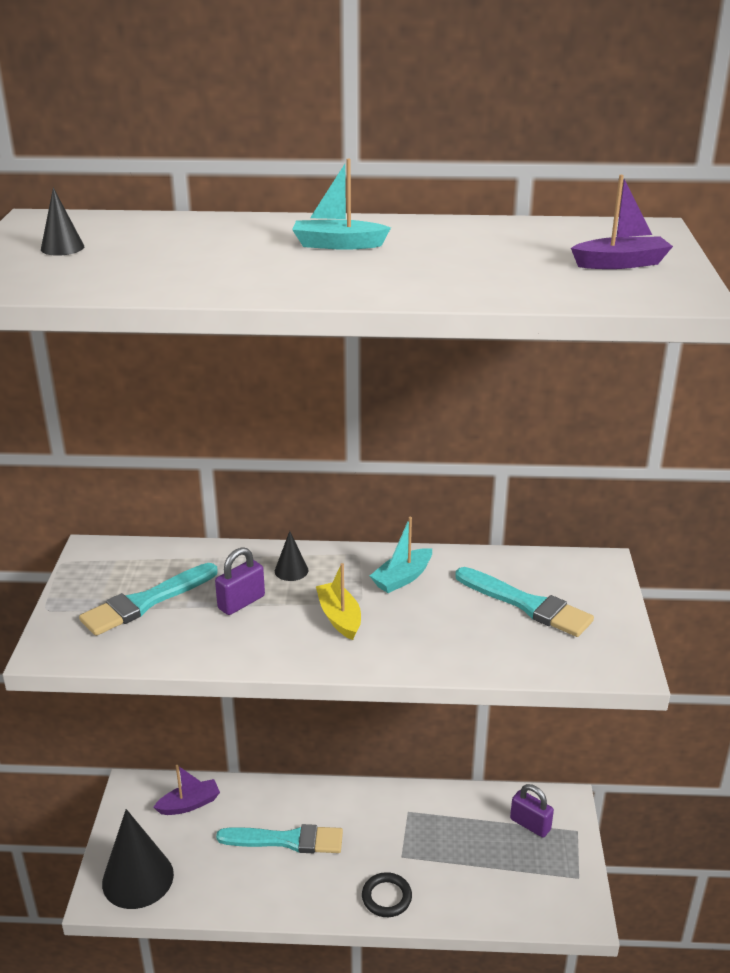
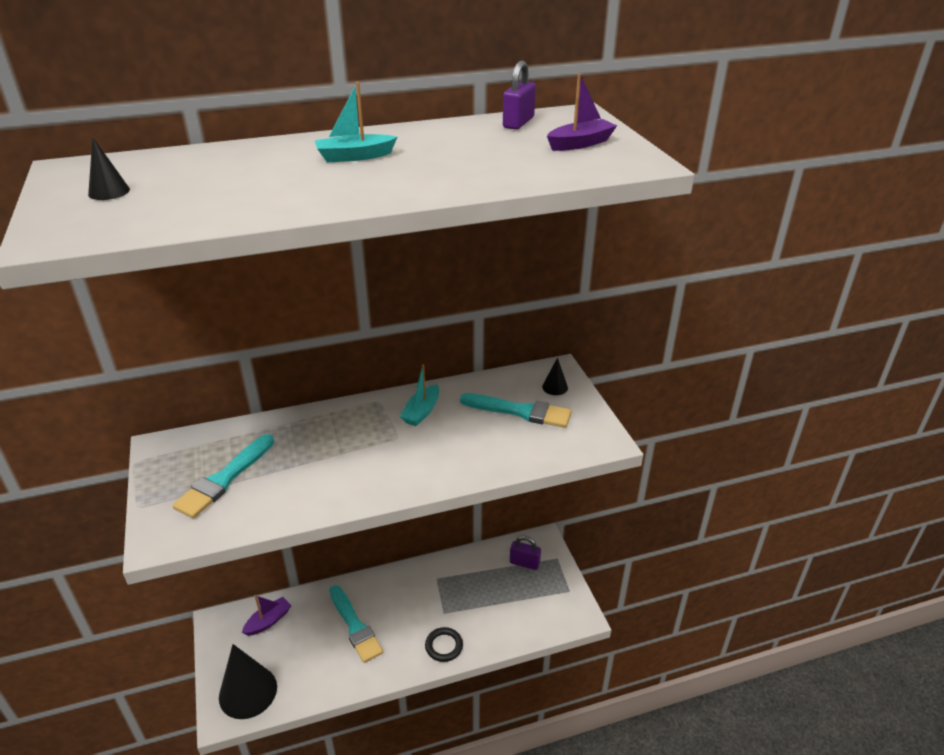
camera: 20 degrees left, 5 degrees up
purple padlock [215,547,265,615] -> purple padlock moved to [503,61,536,130]
turquoise brush [216,824,343,853] -> turquoise brush turned 75 degrees clockwise [329,585,383,663]
black cone [275,531,308,581] -> black cone moved to [542,358,568,395]
yellow boat [316,563,361,640] -> none

